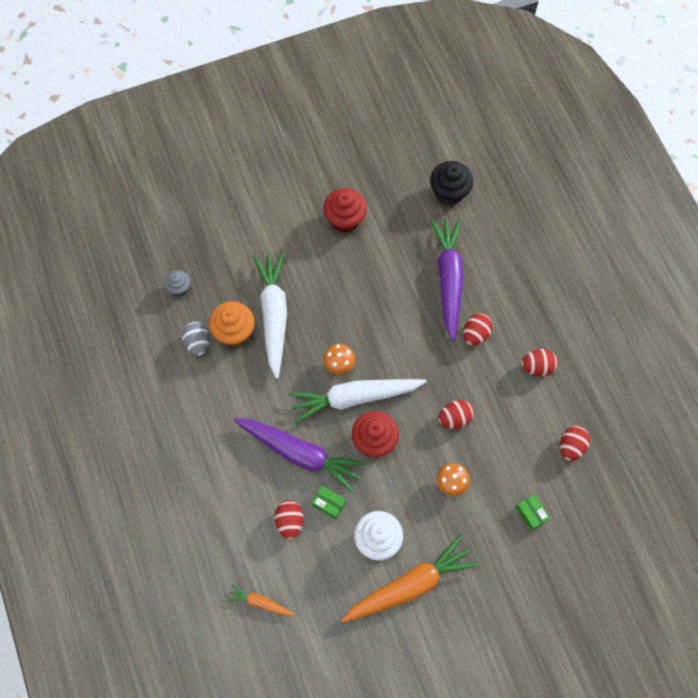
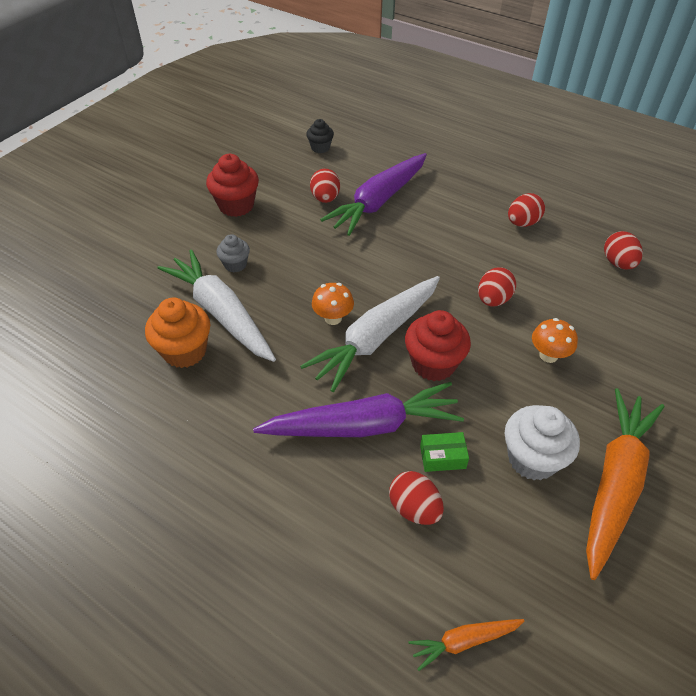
camera: 35 degrees left, 20 degrees down
grey cupcake [164,270,190,296] -> grey cupcake moved to [216,234,250,273]
grey egg [182,322,210,356] -> none
black cupcake [430,161,473,206] -> black cupcake [306,119,334,153], size x0.59
purple carrot [430,218,464,341] -> purple carrot turned 105 degrees counterclockwise [320,153,427,236]
red egg [463,313,493,346] -> red egg moved to [310,169,340,203]
green box [516,494,550,531] -> none

